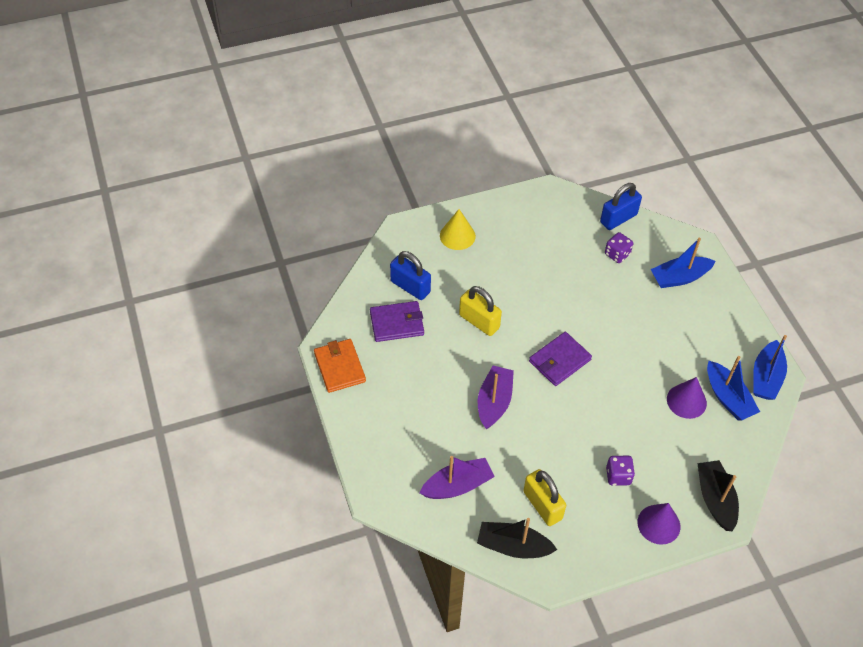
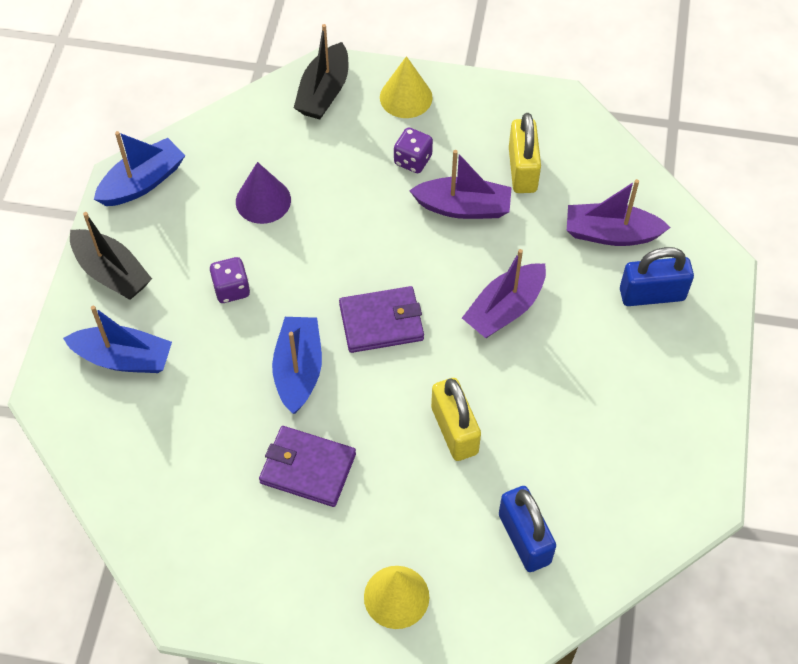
camera: 150 degrees left, 5 degrees up
orange wallet [314,339,366,393] -> none
purple wallet [370,301,424,342] -> purple wallet moved to [259,426,356,507]
black boat [477,518,557,558] -> black boat moved to [70,212,152,300]
blue padlock [600,183,642,230] -> blue padlock moved to [620,247,694,306]
purple dice [605,232,633,263] -> purple dice moved to [210,257,250,303]
purple cone [638,503,680,545] -> yellow cone [380,56,433,118]
blue boat [707,356,760,420] -> blue boat moved to [272,317,322,414]
none -> purple boat [409,150,512,219]

